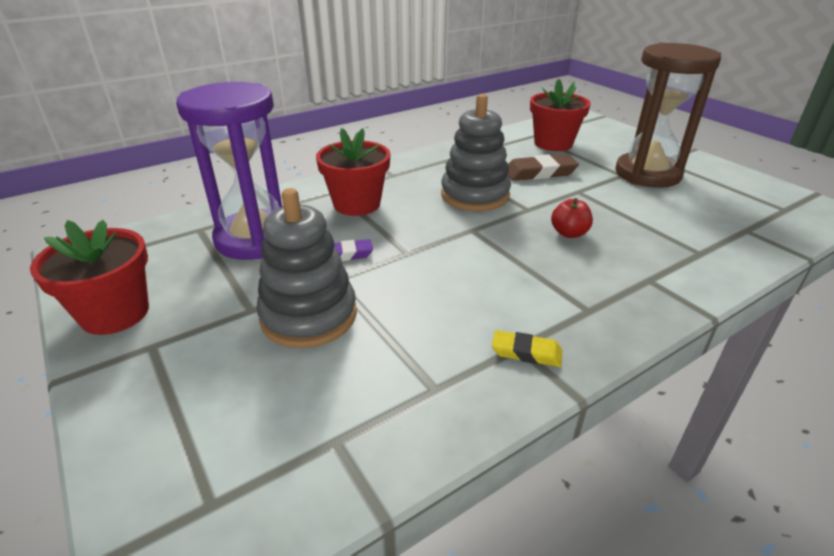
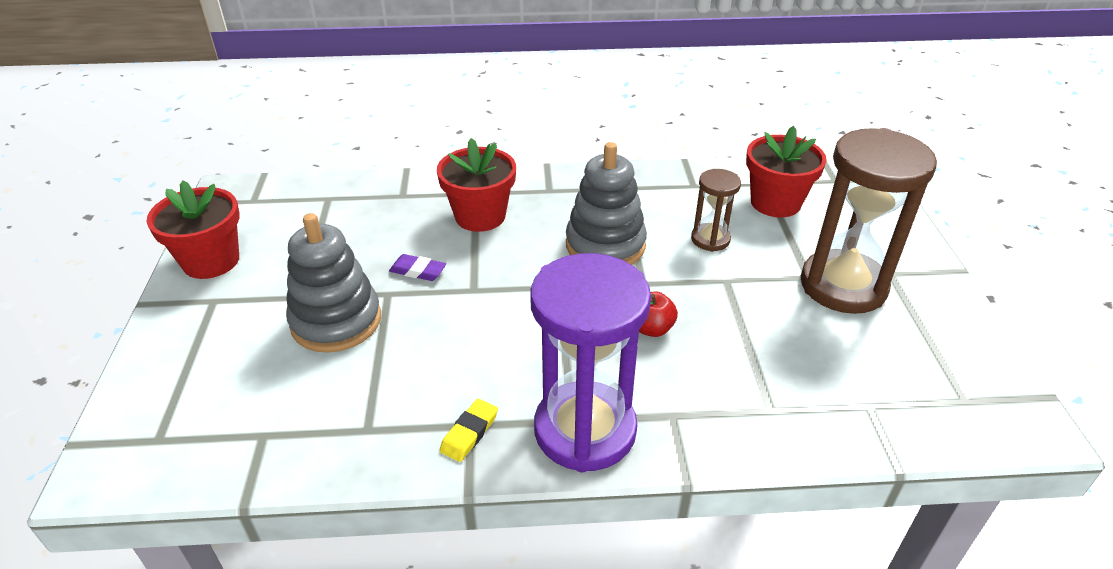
camera: 30 degrees right, 5 degrees up
purple hourglass [176,82,282,260] -> purple hourglass moved to [530,253,651,472]
yellow eraser [492,330,562,367] -> yellow eraser turned 75 degrees clockwise [439,399,498,462]
brown eraser [508,154,579,181] -> brown hourglass [691,169,741,252]

